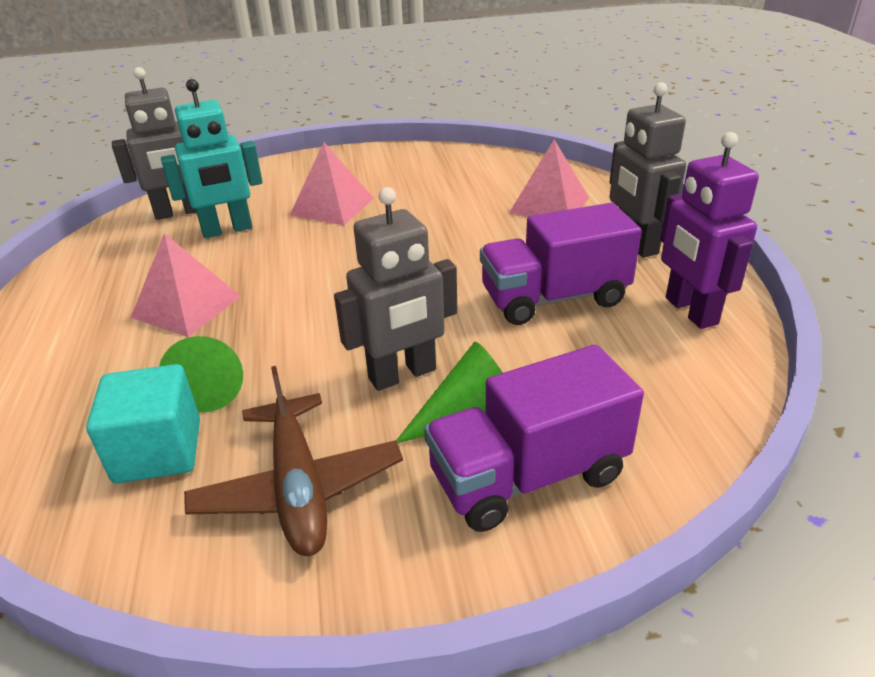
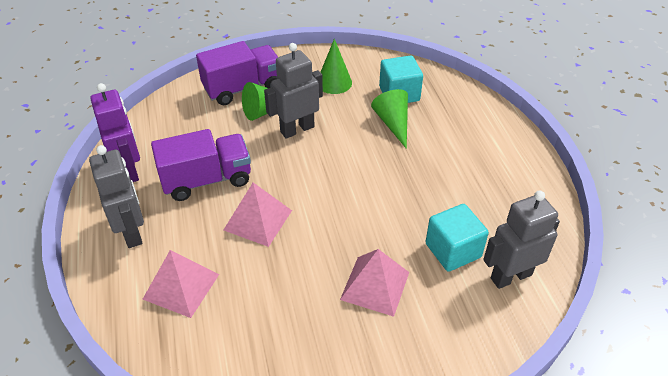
camera: 175 degrees right, 10 degrees up
pink pyramid [131,233,241,337] -> pink pyramid moved to [224,182,292,247]
turquoise robot [161,79,263,238] -> turquoise cube [426,204,489,272]
brown plane [184,366,403,556] -> green cone [321,39,352,94]

